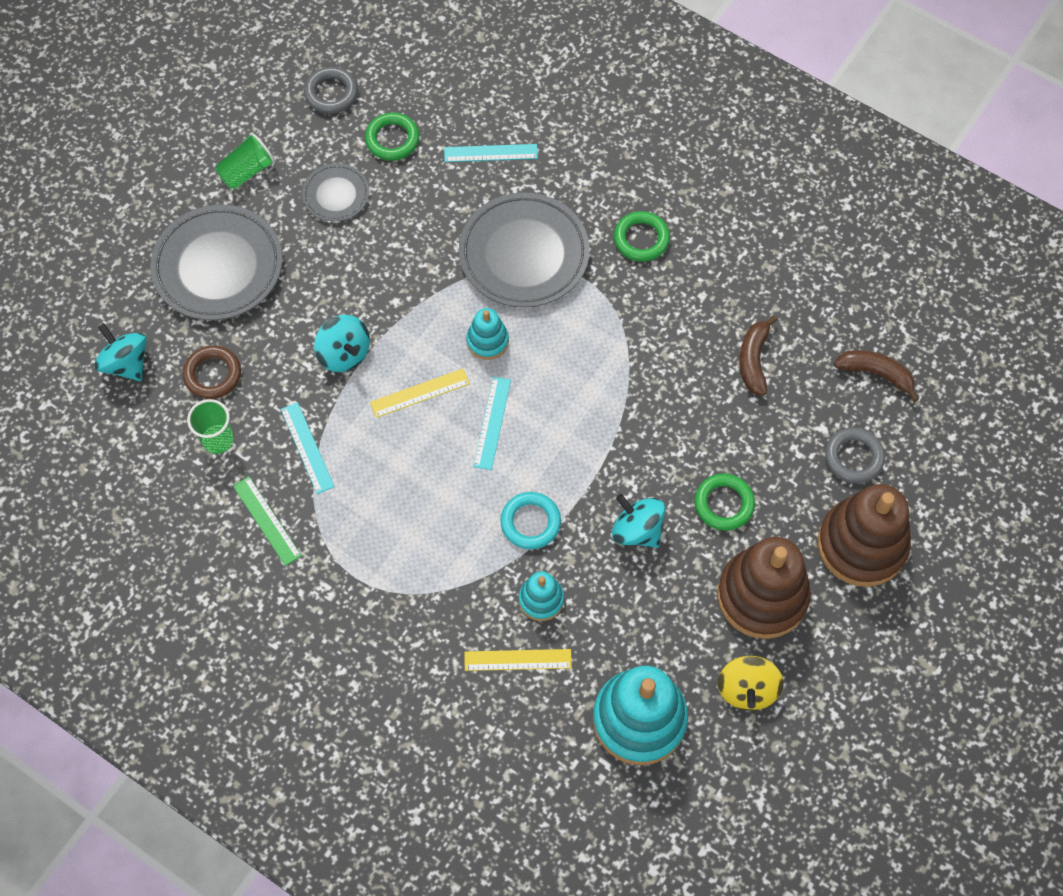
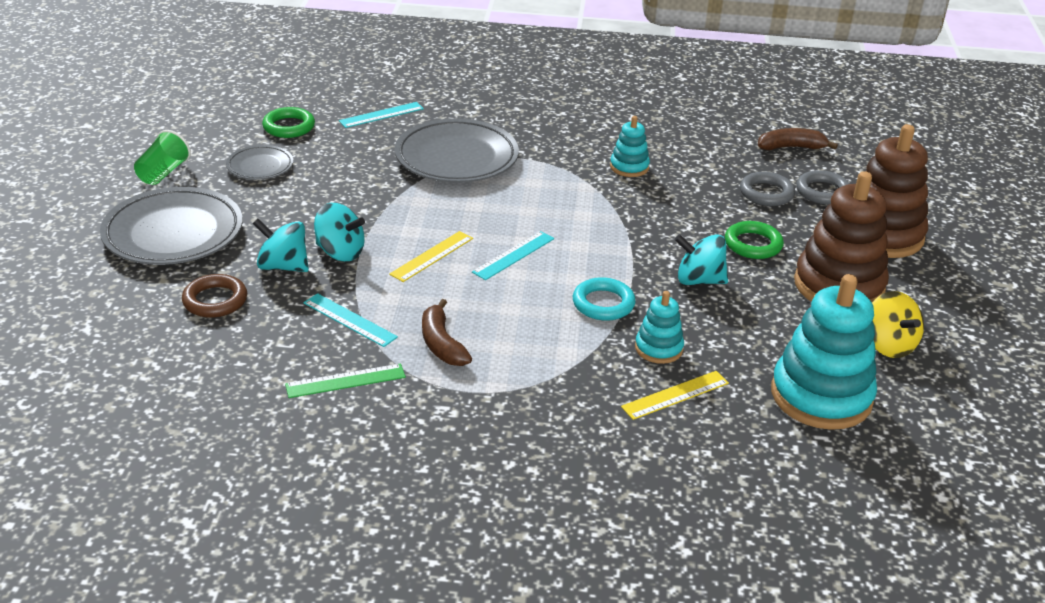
camera: 30 degrees left, 30 degrees down
turquoise spinning top [94,323,147,381] -> turquoise spinning top moved to [253,218,309,272]
green cup [187,399,234,454] -> none
green ruler [233,476,302,566] -> green ruler turned 45 degrees counterclockwise [285,364,406,398]
grey ring [304,67,358,114] -> grey ring moved to [740,172,795,206]
turquoise stacking toy [466,308,509,360] -> turquoise stacking toy moved to [610,116,650,177]
turquoise ruler [473,377,511,470] -> turquoise ruler turned 60 degrees clockwise [472,231,554,280]
green ring [614,211,670,262] -> none
brown banana [739,315,777,396] -> brown banana moved to [422,299,472,366]

